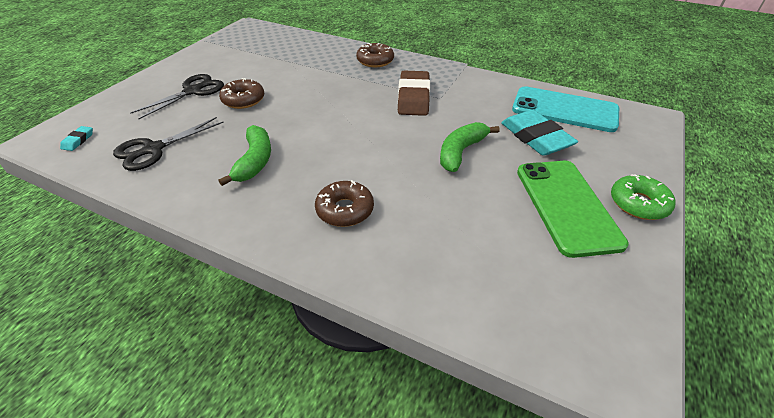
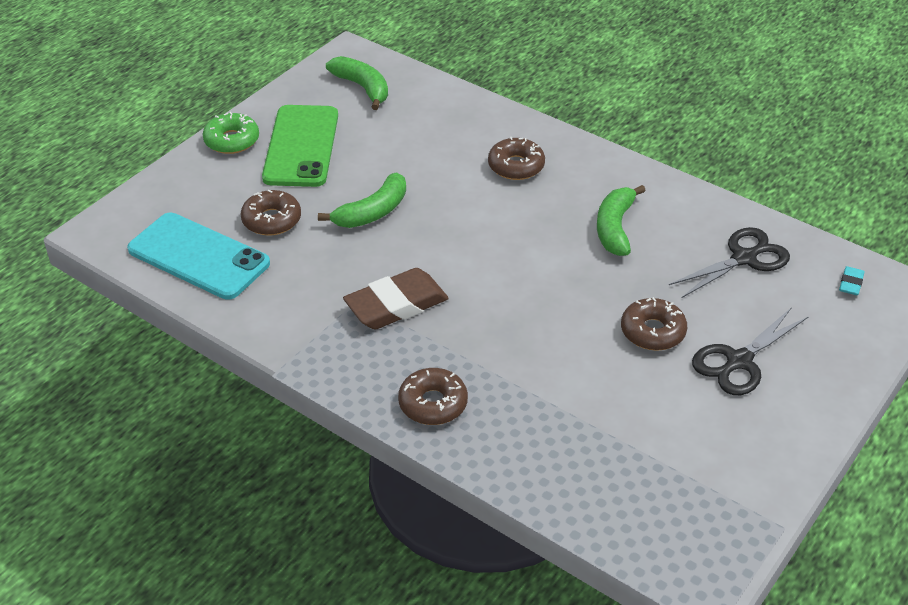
camera: 170 degrees left, 0 degrees up
brown eraser [398,71,430,116] -> brown eraser turned 45 degrees clockwise [343,268,449,329]
turquoise eraser [501,110,578,156] -> brown donut [241,190,301,236]
none -> green banana [326,56,388,110]

